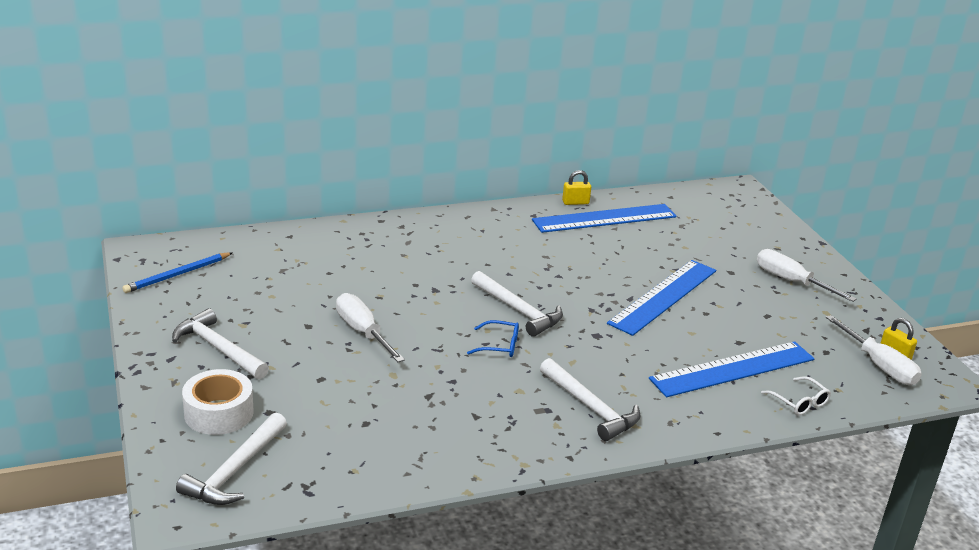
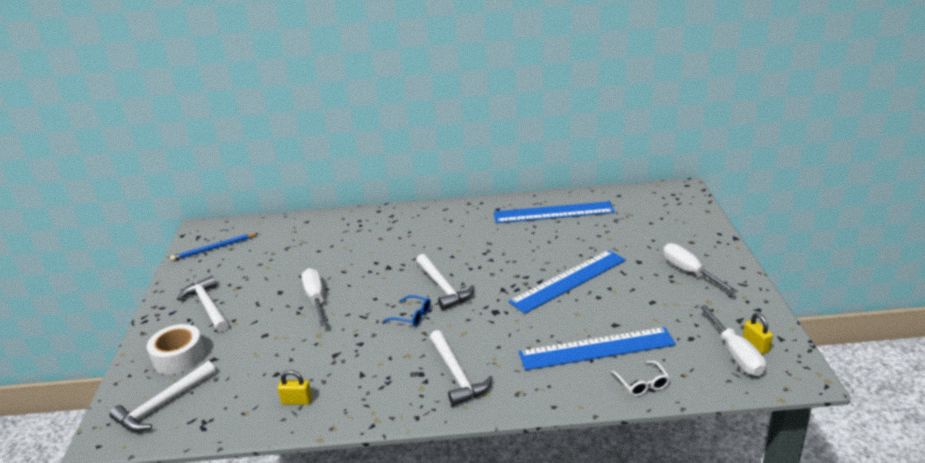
camera: 20 degrees right, 0 degrees up
yellow padlock [562,170,591,205] -> yellow padlock moved to [278,370,312,405]

